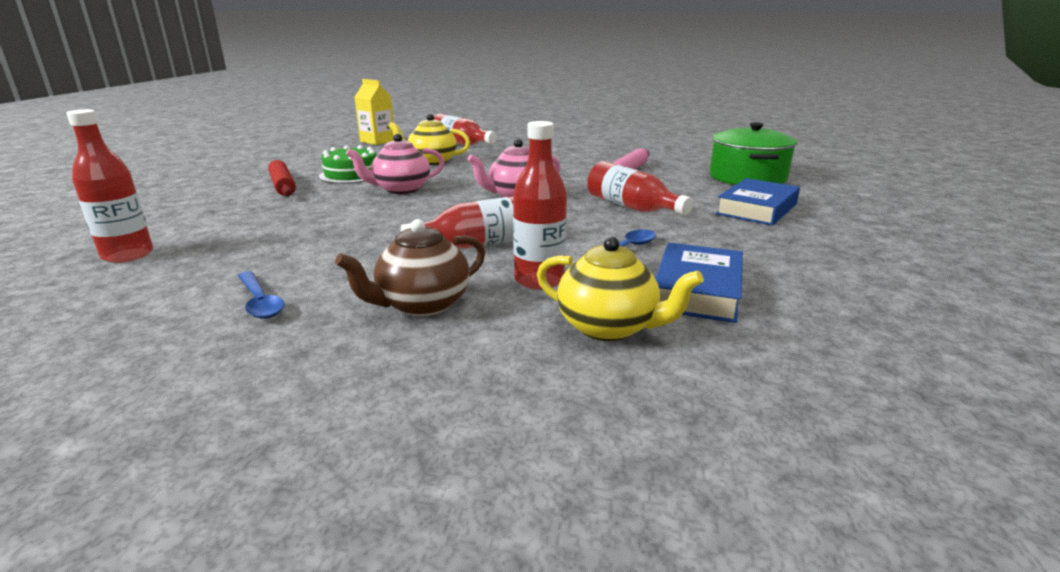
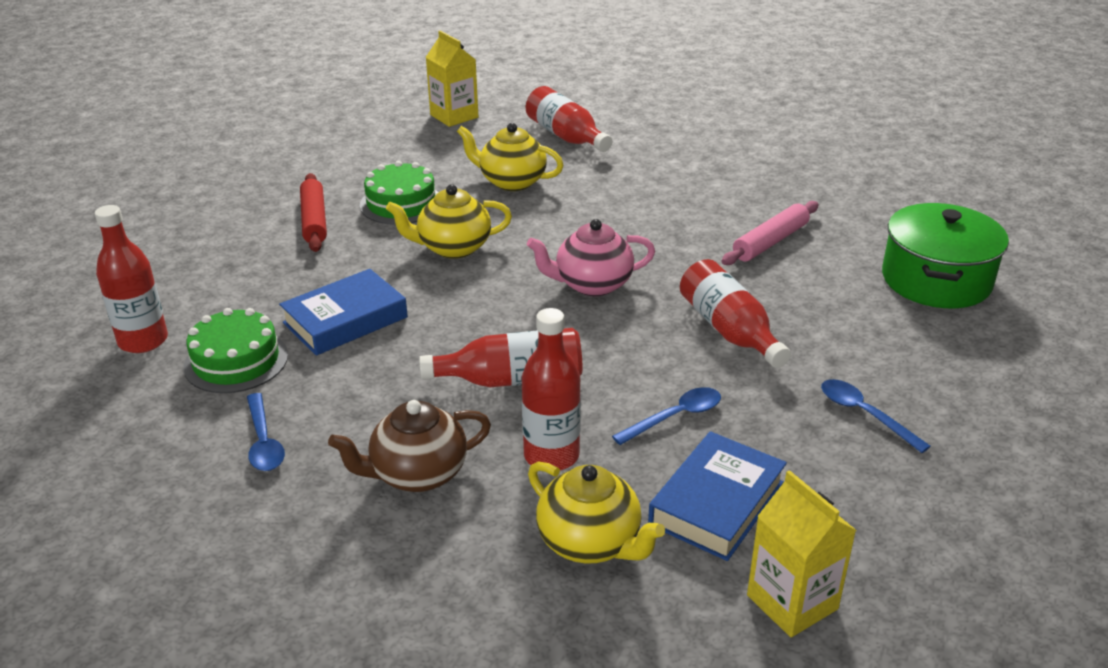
camera: 15 degrees right, 10 degrees up
pink teapot [346,134,445,194] -> yellow teapot [386,184,512,259]
blue book [716,178,800,226] -> blue book moved to [279,269,408,356]
none -> green cake [184,308,288,393]
none -> yellow carton [747,470,857,637]
none -> blue spoon [821,379,931,453]

